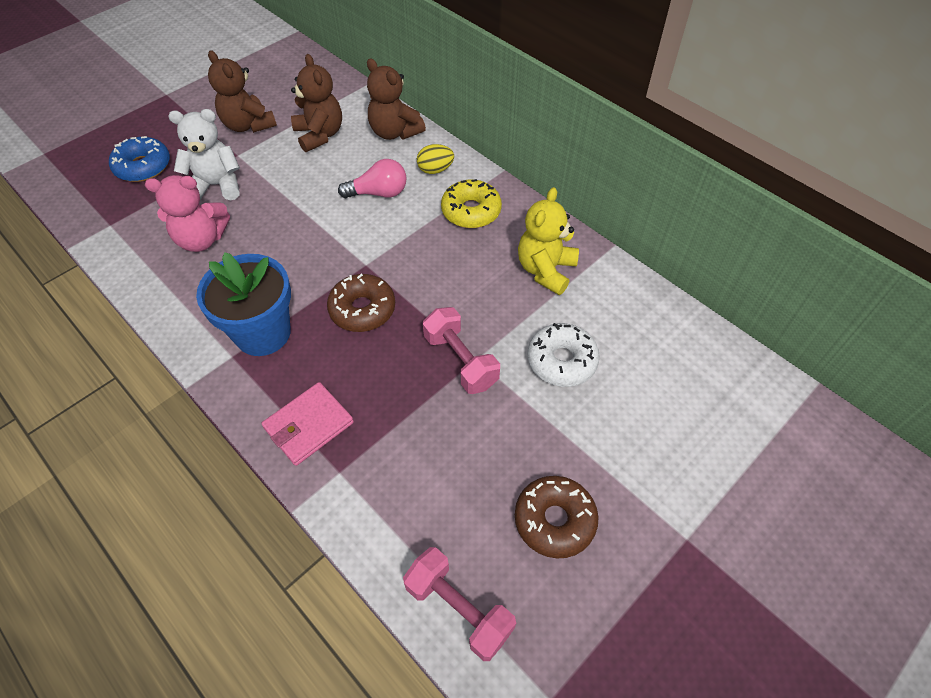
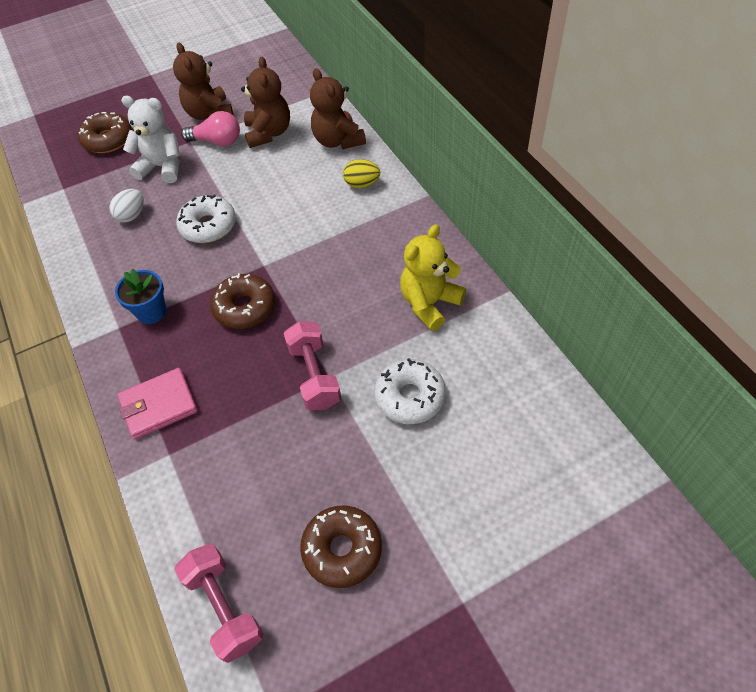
camera: 20 degrees right, 0 degrees up
blue donut [109,136,170,182] -> brown donut [78,112,132,153]
pink teddy bear [145,175,230,252] -> white egg [109,189,144,222]
blue flower pot [196,252,291,356] -> blue flower pot [115,269,166,324], size x0.58
pink light bulb [338,159,407,198] -> pink light bulb moved to [181,111,240,147]
yellow donut [441,179,502,228] -> none
none -> white donut [176,195,236,243]

